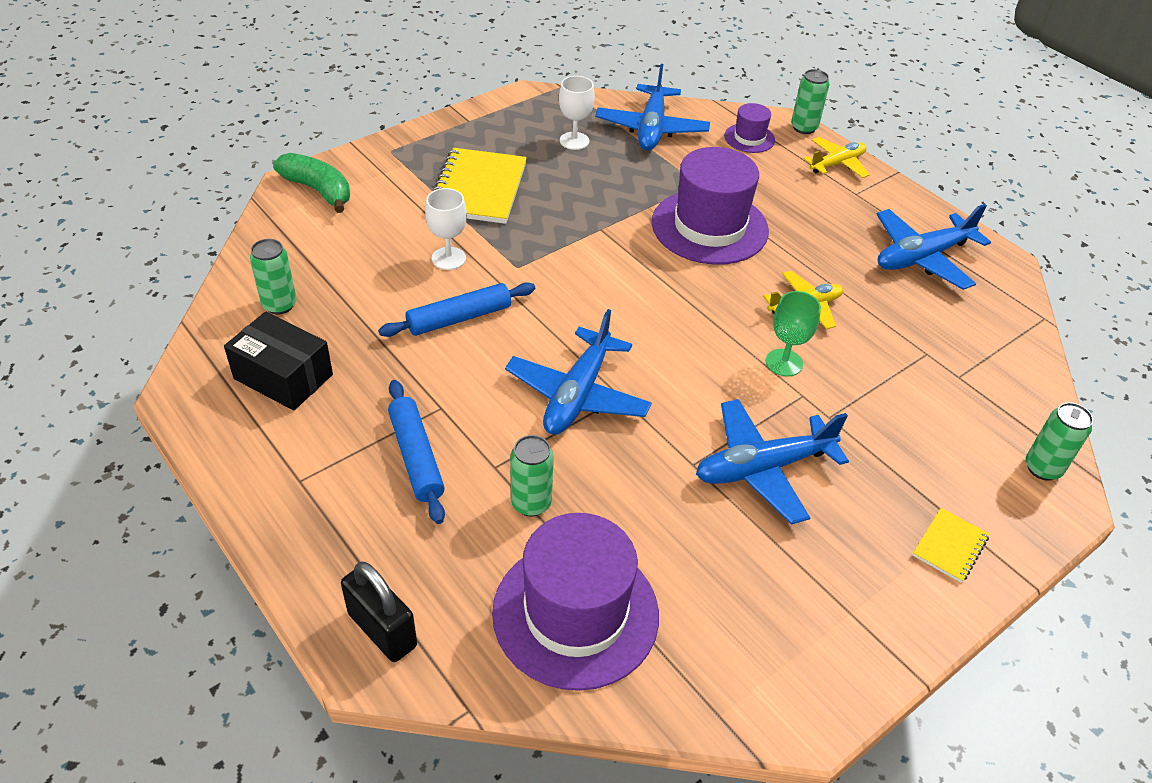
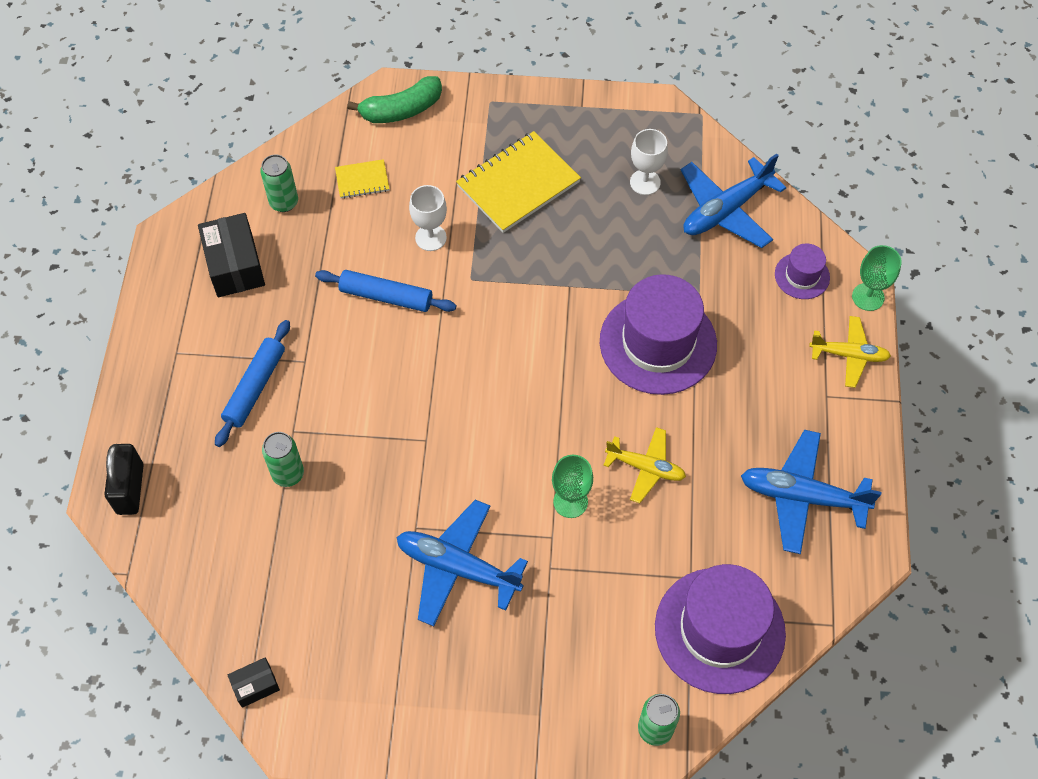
camera: 45 degrees right, 15 degrees up
green banana [273,153,350,213] -> green banana turned 75 degrees clockwise [347,76,442,123]
purple hat [492,513,659,691] -> purple hat moved to [655,564,786,694]
blue plane [505,309,652,435] -> none
green can [791,69,829,134] -> green goblet [852,245,902,311]
yellow notebook [913,508,989,583] -> yellow notebook moved to [335,159,389,199]
none -> black box [227,658,280,708]

